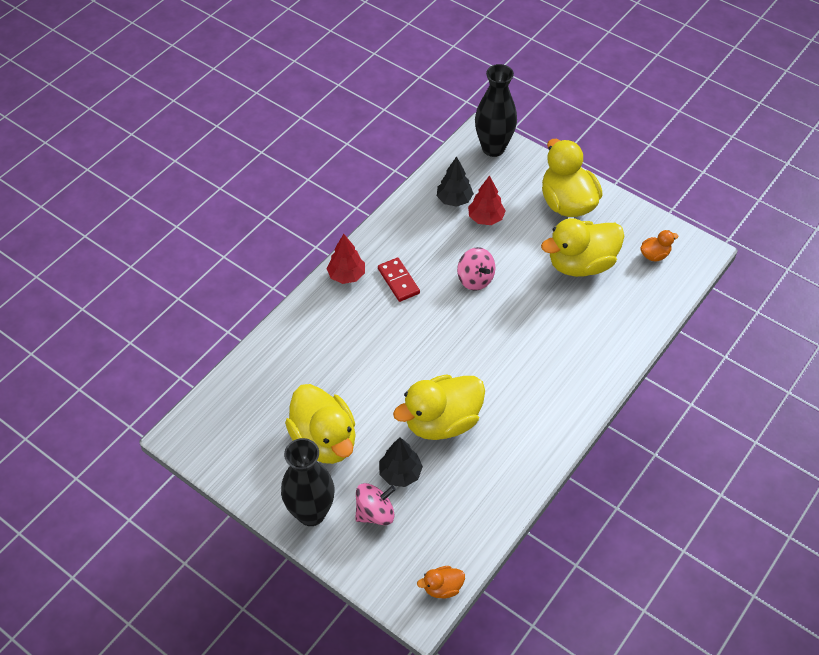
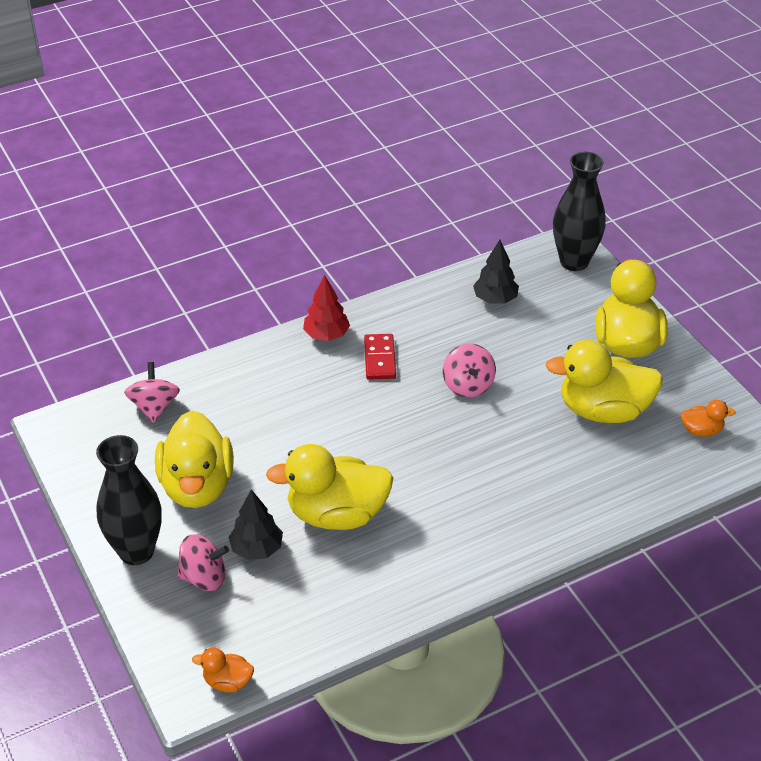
camera: 25 degrees right, 10 degrees down
red tree [468,175,506,225] -> none
none -> pink spinning top [124,362,180,423]

